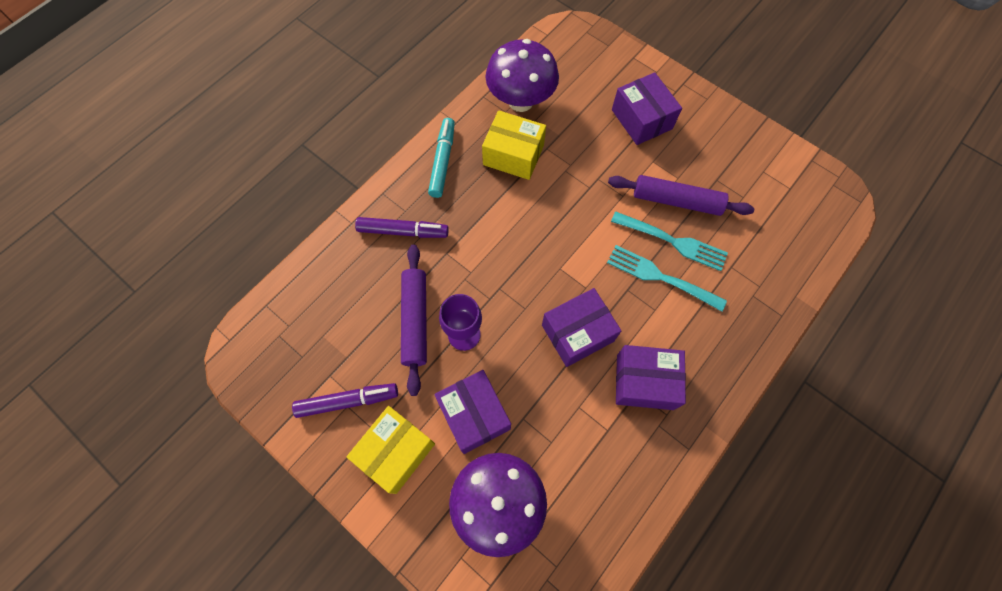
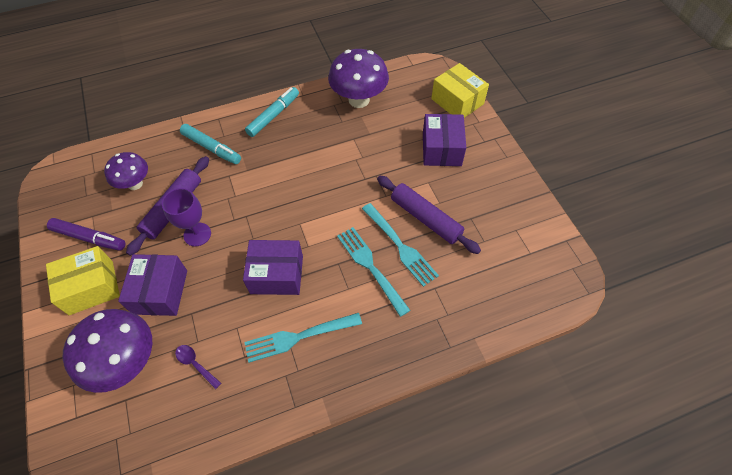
camera: 30 degrees right, 10 degrees down
purple marker [355,217,449,238] -> turquoise marker [180,124,241,164]
yellow box [482,110,546,180] -> yellow box moved to [431,63,489,118]
purple box [616,345,686,410] -> turquoise fork [244,313,362,363]
none -> purple mushroom [104,152,148,190]
none -> purple spoon [175,345,221,389]

